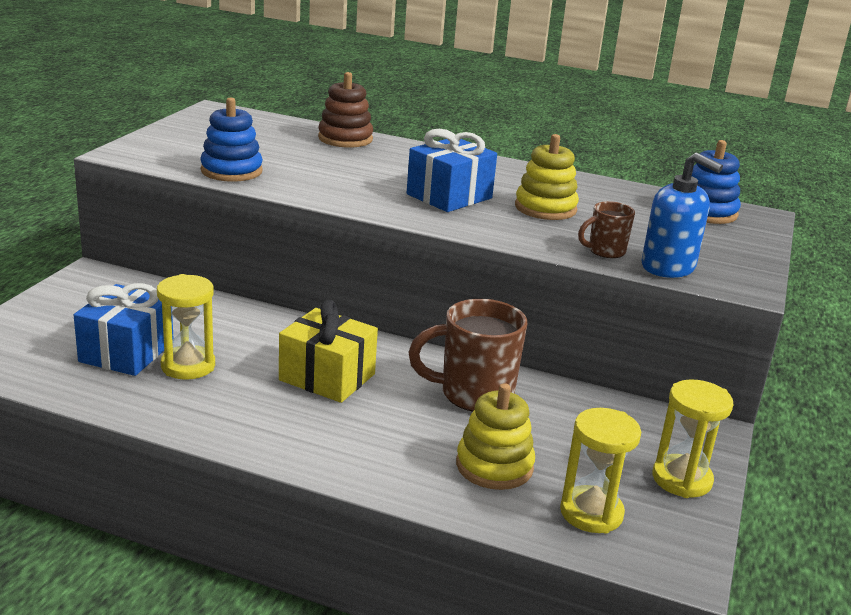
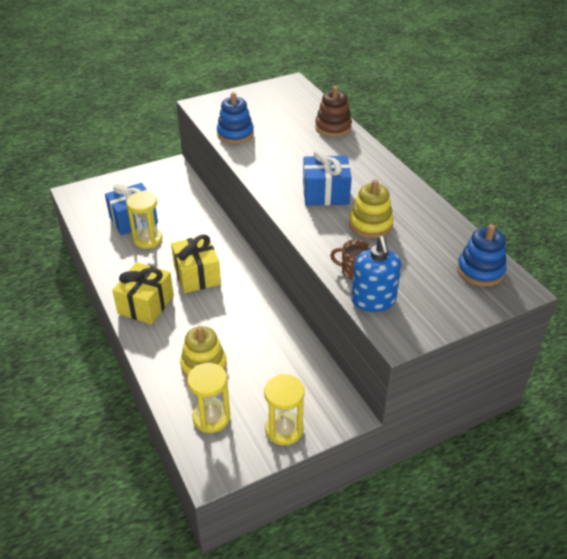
camera: 45 degrees right, 15 degrees up
brown mug [408,299,527,412] -> none
none -> yellow gift [112,262,174,324]

